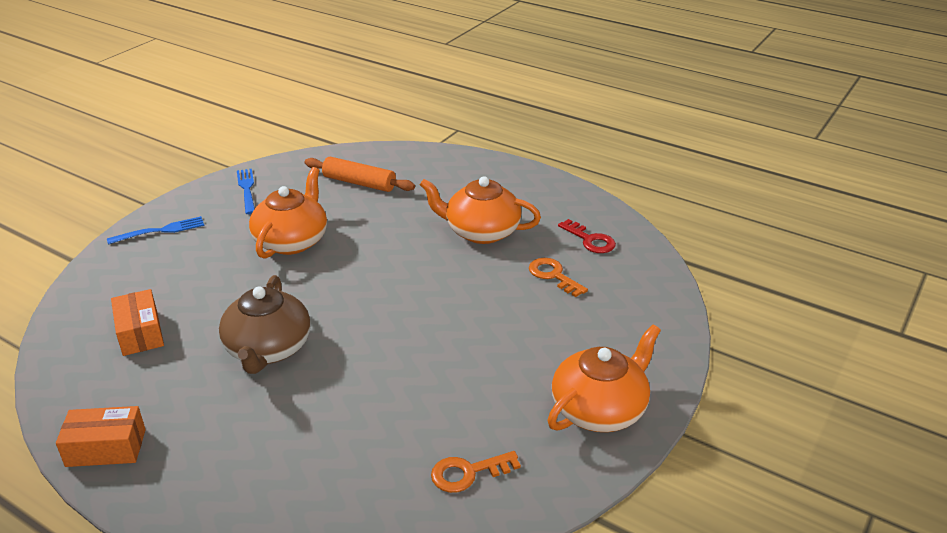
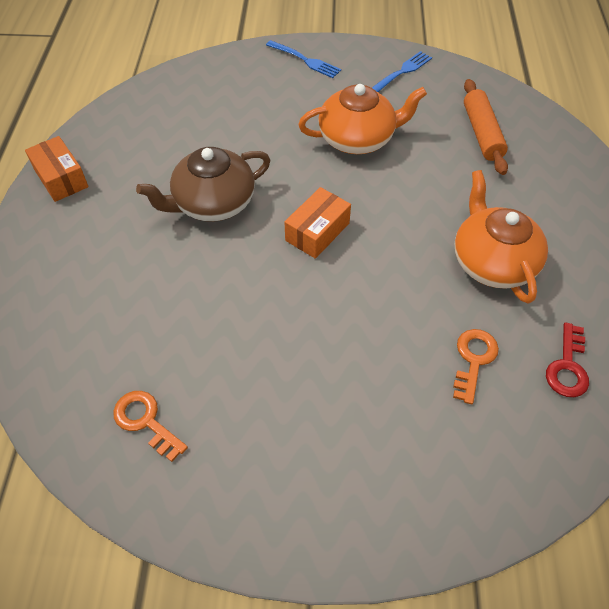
camera: 60 degrees right, 20 degrees up
orange box [111,289,164,356] -> orange box moved to [285,187,351,259]
orange teapot [547,325,661,432] -> none

